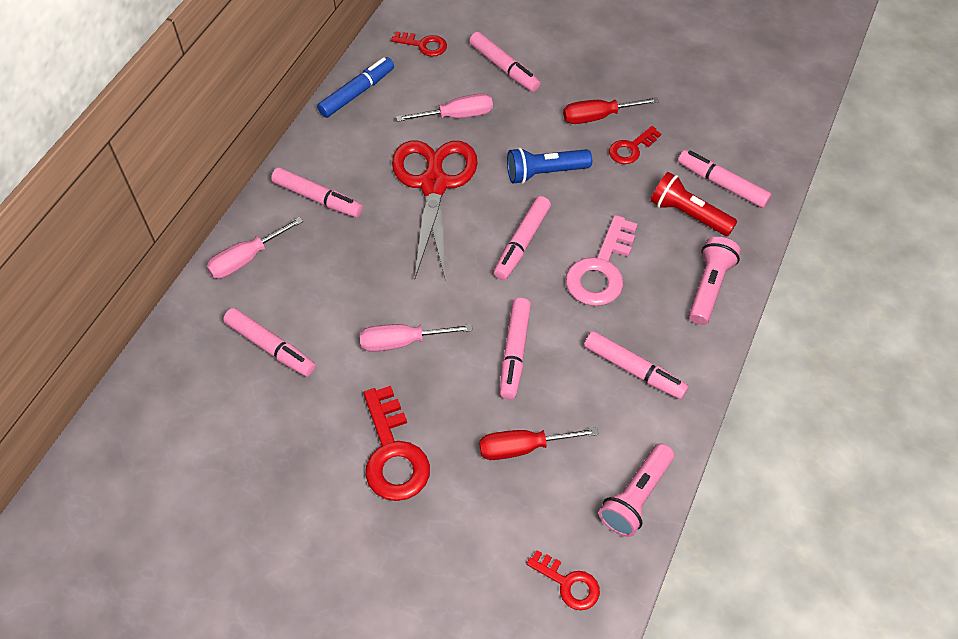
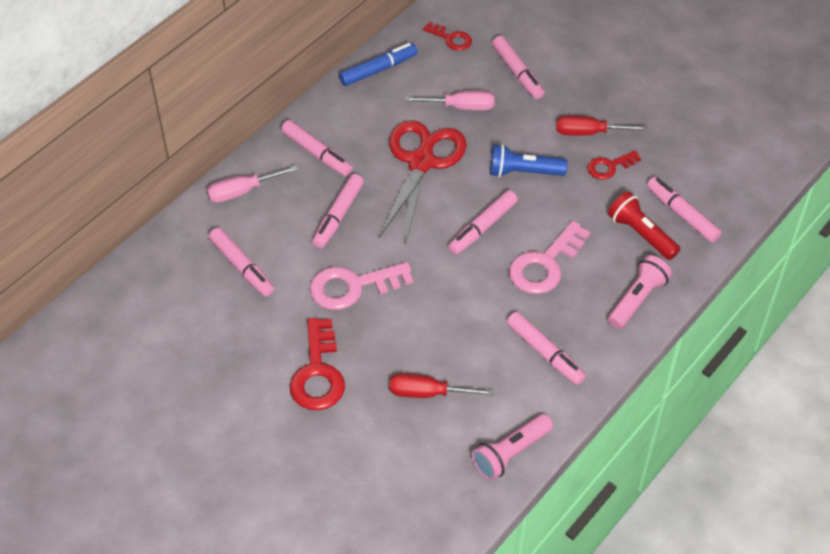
camera: 15 degrees right, 5 degrees down
pink screwdriver [360,324,473,352] -> pink key [310,262,413,310]
pink marker [500,298,531,399] -> pink marker moved to [312,174,364,248]
red key [526,550,600,610] -> none

